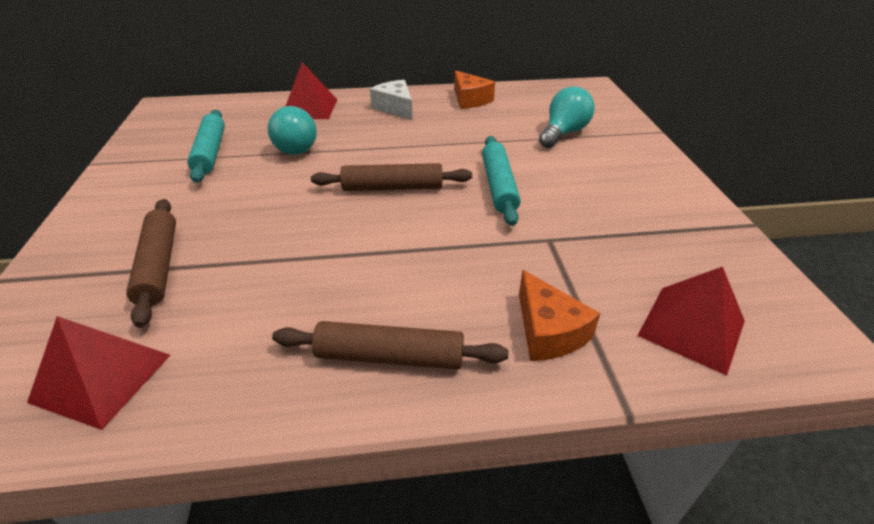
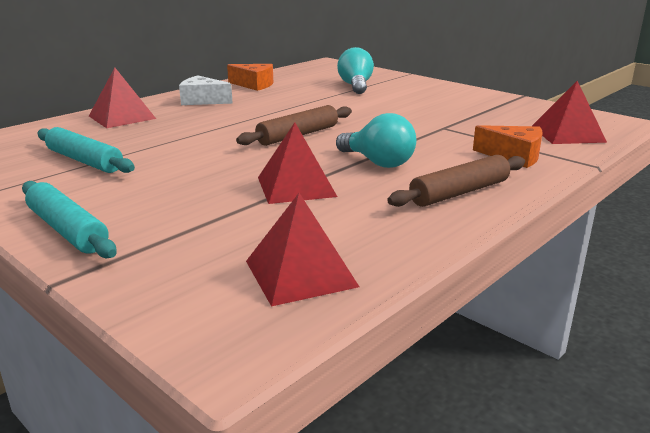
camera: 40 degrees left, 15 degrees down
brown rolling pin [126,199,176,328] -> none
turquoise light bulb [268,106,317,155] -> turquoise light bulb moved to [336,113,416,168]
turquoise rolling pin [482,136,521,226] -> turquoise rolling pin moved to [22,181,117,258]
none -> red pyramid [258,122,337,204]

